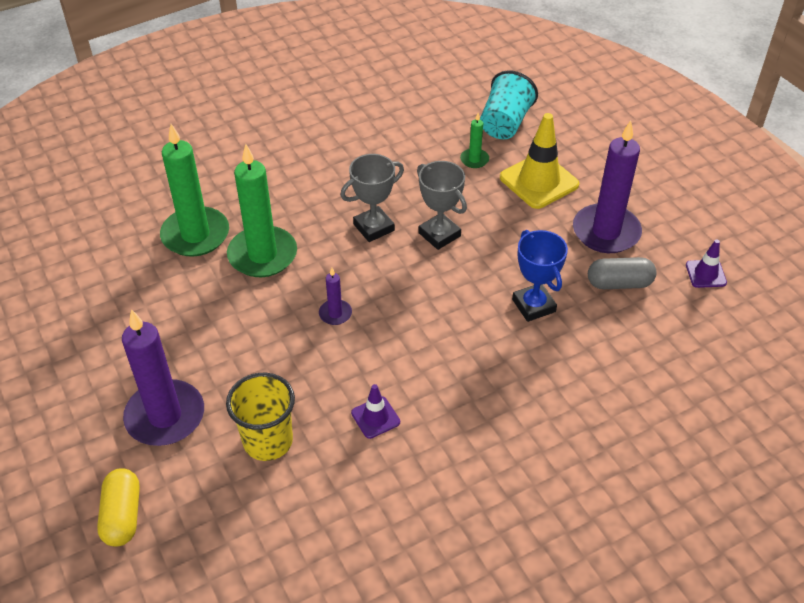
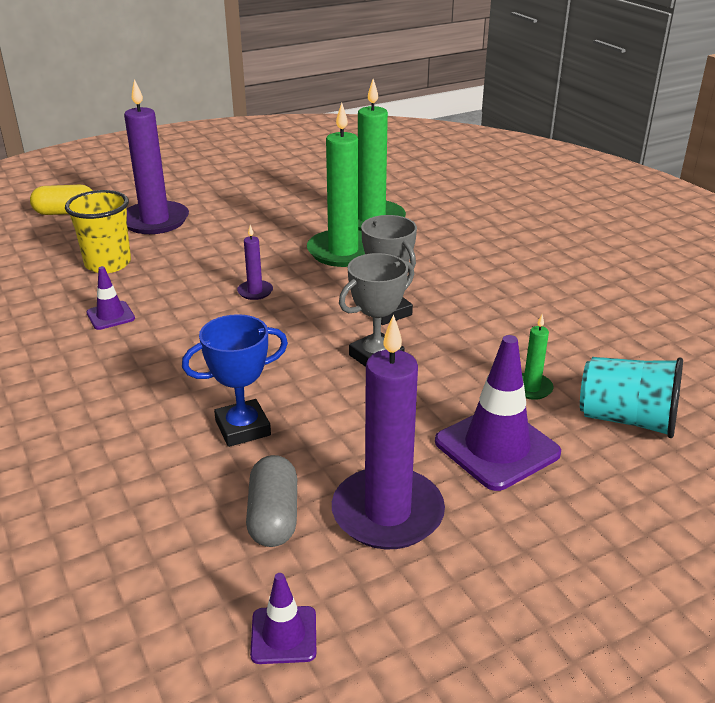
camera: 90 degrees right, 15 degrees down
yellow traffic cone [500,113,579,209] -> purple traffic cone [435,335,561,491]

